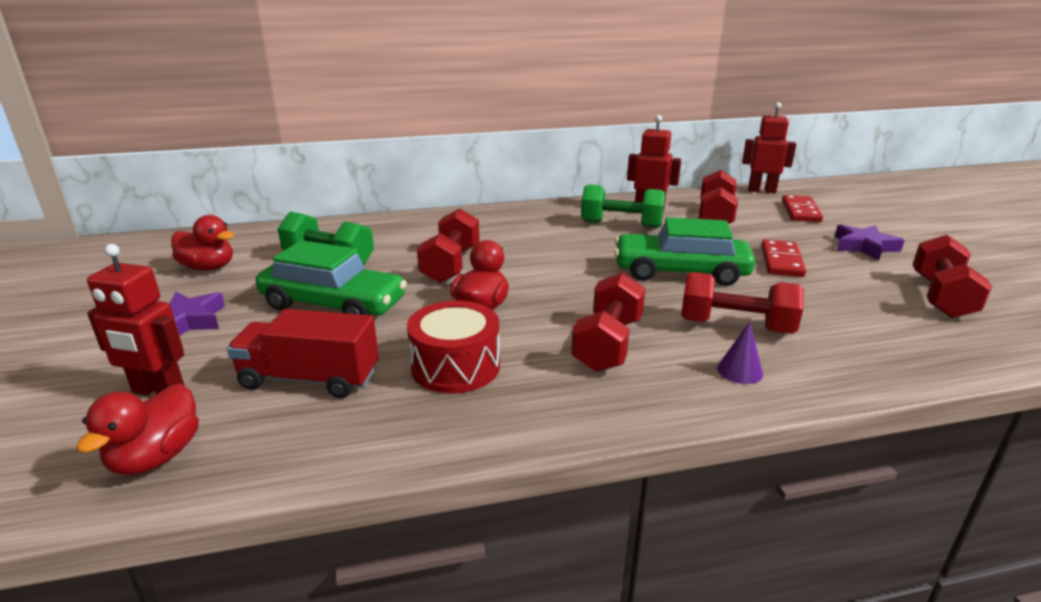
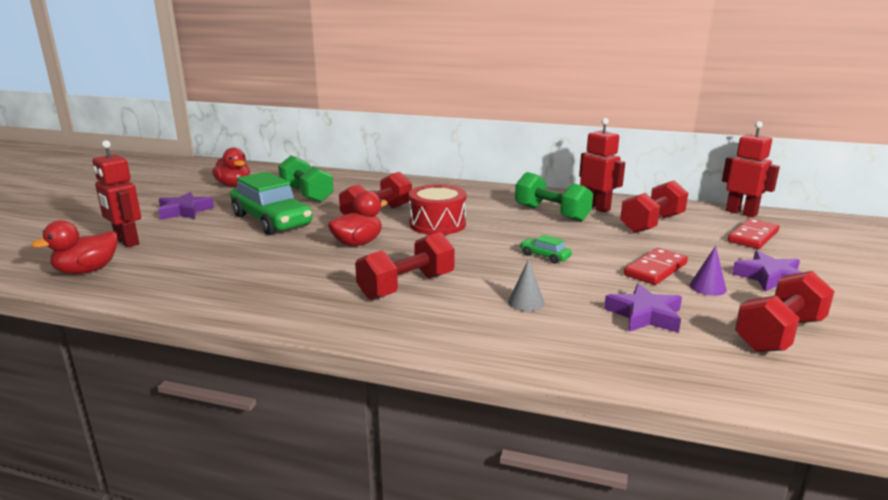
camera: 30 degrees right, 5 degrees down
red truck [227,309,379,398] -> none
red drum [407,301,500,394] -> red drum moved to [409,184,466,235]
green car [614,217,755,286] -> green car [520,235,572,264], size x0.42
red dumbbell [681,272,804,334] -> grey cone [508,259,545,311]
purple cone [717,322,763,384] -> purple cone moved to [689,246,727,296]
none -> purple star [604,284,682,333]

